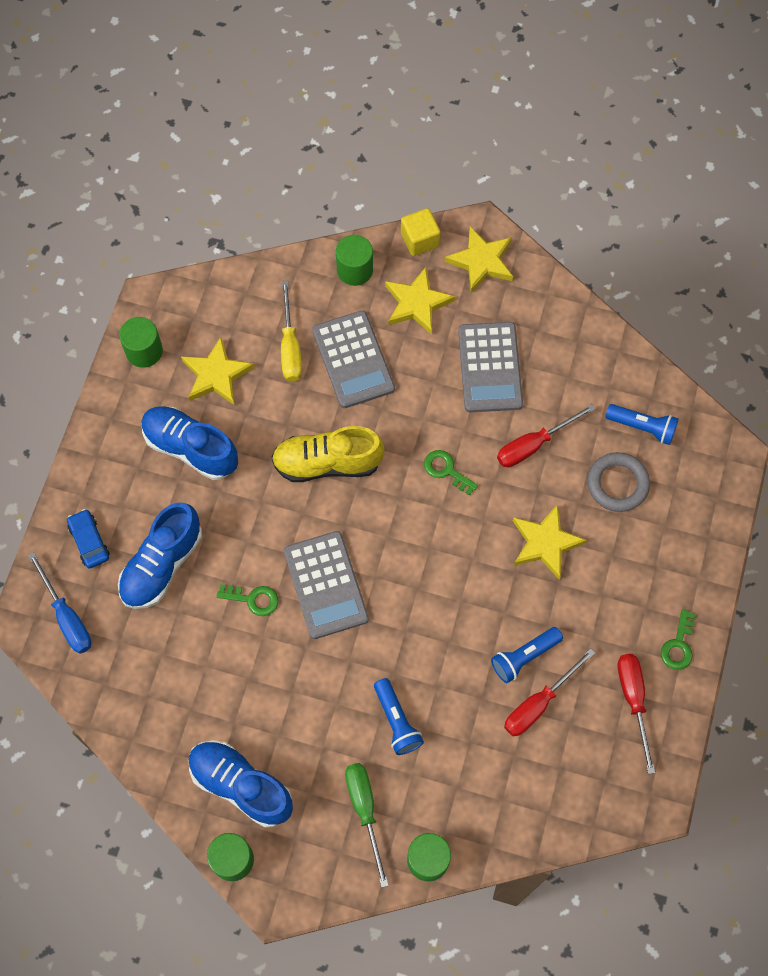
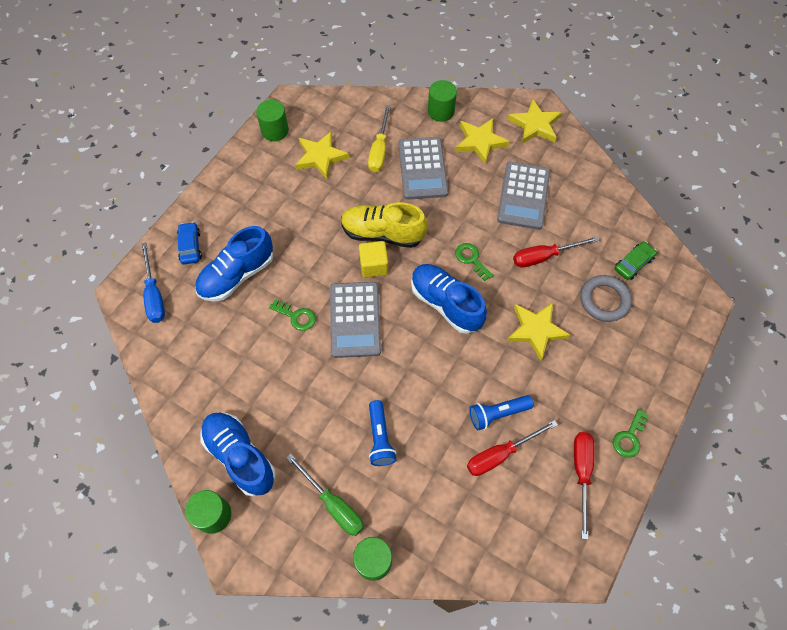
camera: 15 degrees right, 5 degrees down
blue shoe [141,406,238,480] -> blue shoe moved to [411,264,487,334]
green screwdriver [345,763,389,888] -> green screwdriver turned 135 degrees clockwise [286,454,364,536]
yellow cube [401,208,441,256] -> yellow cube moved to [359,241,388,278]
blue flashlight [605,404,679,445] -> green car [614,241,657,280]

